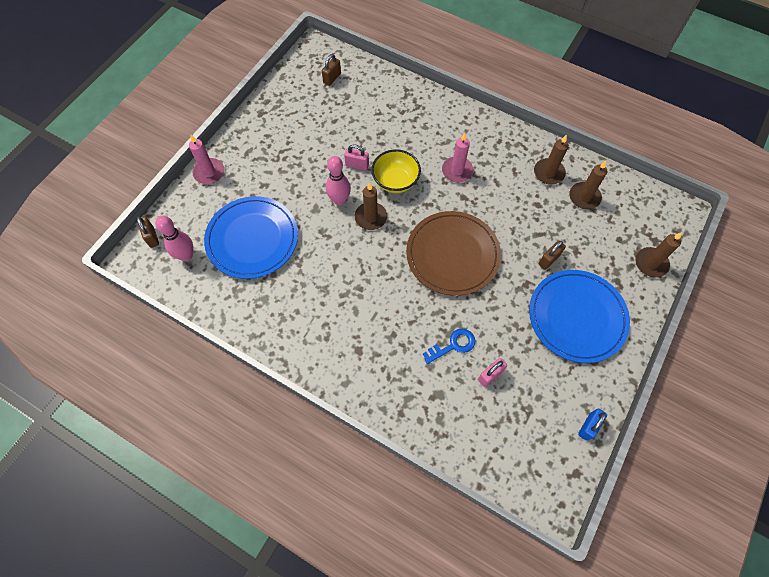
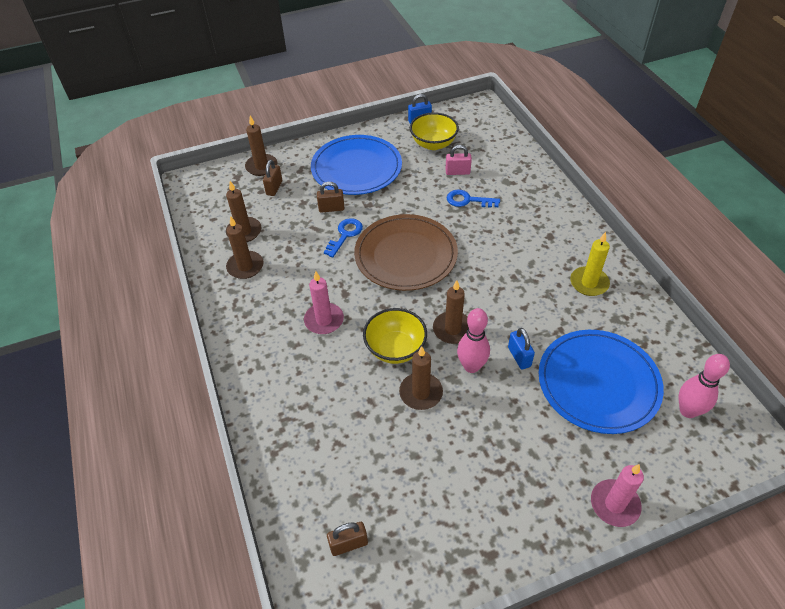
camera: 140 degrees left, 15 degrees down
brown padlock [137,216,159,248] -> brown padlock moved to [263,160,282,196]
pink padlock [344,144,369,170] -> brown candle [399,346,443,410]
none -> blue key [324,218,363,258]
none -> yellow bowl [410,112,459,150]
none -> blue padlock [508,328,535,370]
none -> yellow candle [570,232,610,296]

